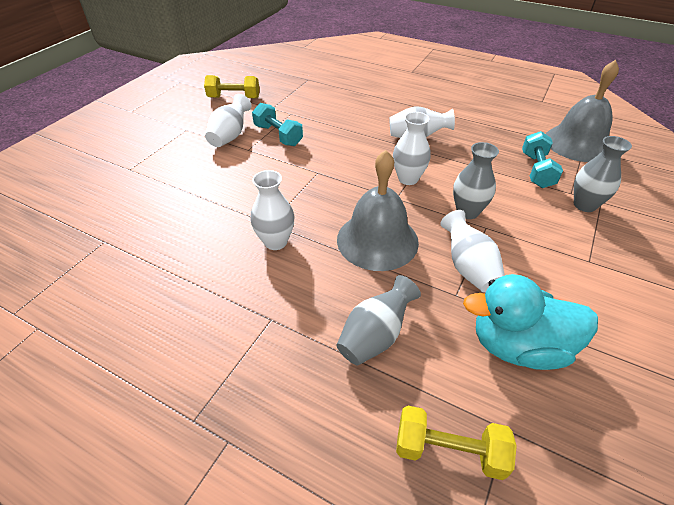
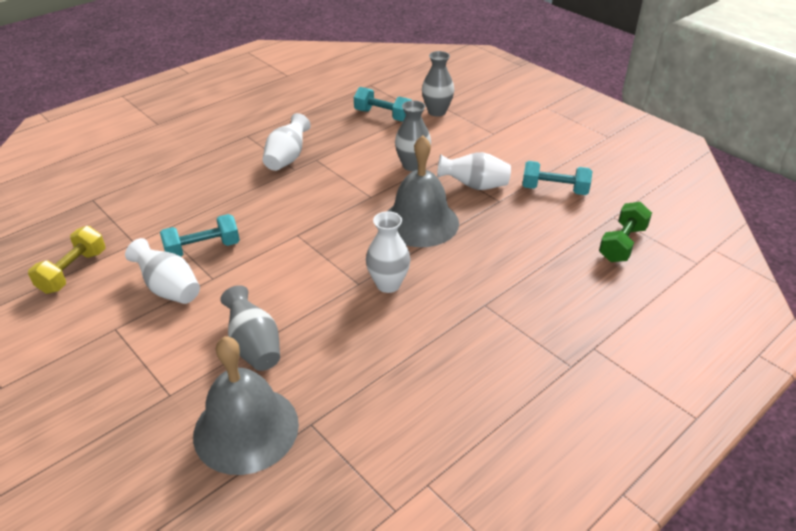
camera: 70 degrees left, 5 degrees down
grey vase [336,275,421,365] -> grey vase moved to [220,285,280,371]
white vase [393,112,431,185] -> none
yellow dumbbell [396,406,517,480] -> green dumbbell [599,202,652,262]
turquoise duck [463,274,598,370] -> turquoise dumbbell [522,161,592,195]
grey bell [546,60,619,162] -> grey bell moved to [193,336,299,475]

